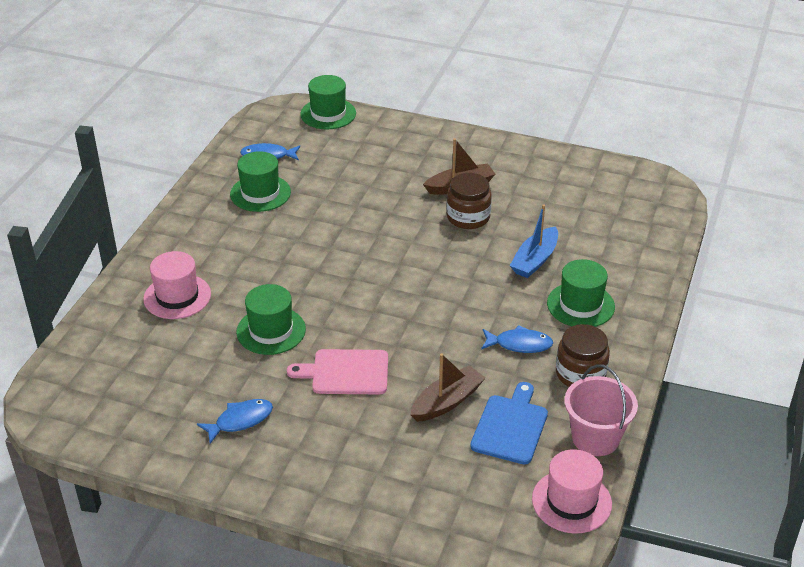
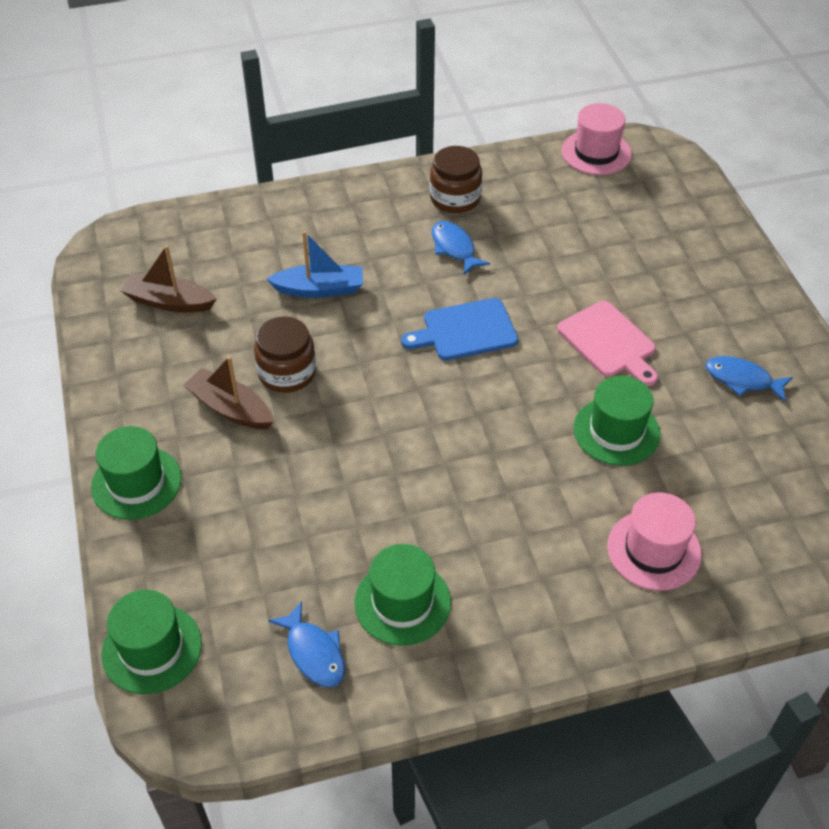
camera: 125 degrees left, 10 degrees up
brown boat [410,353,485,422] -> brown boat moved to [121,245,217,312]
blue cutting board [470,382,548,465] -> blue cutting board moved to [401,298,518,360]
green hat [547,259,615,327] -> green hat moved to [91,426,181,520]
pink bucket [564,364,638,456] -> none

